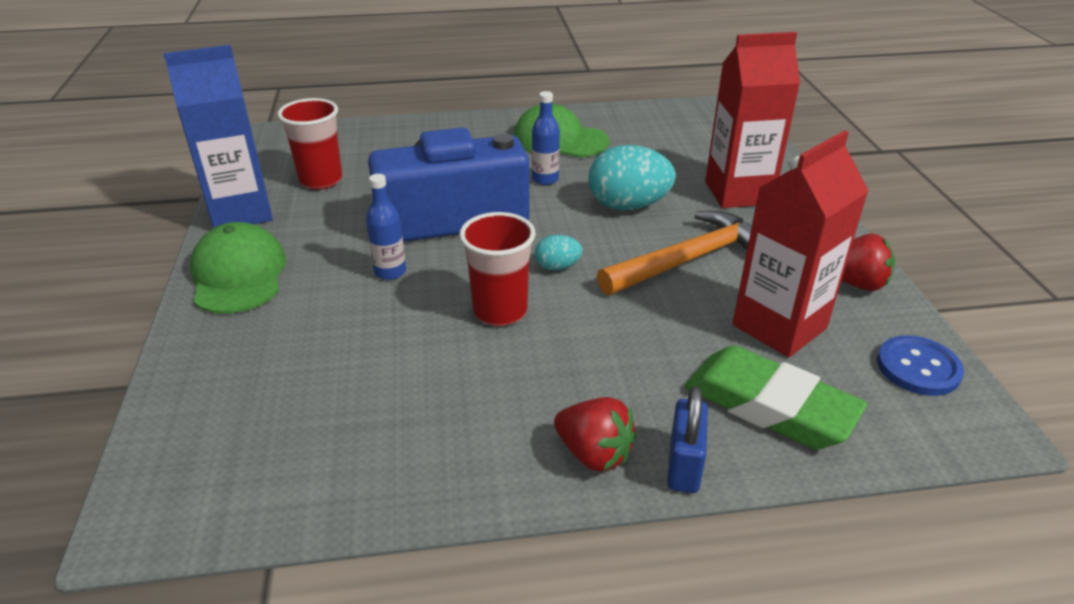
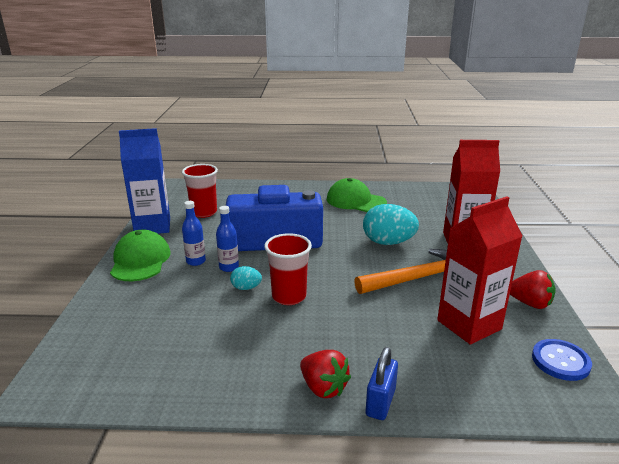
camera: 10 degrees right, 10 degrees down
blue bottle [532,91,560,185] -> blue bottle moved to [182,201,206,266]
turquoise egg [535,234,583,271] -> turquoise egg moved to [230,266,262,290]
green eraser [685,345,867,449] -> none

